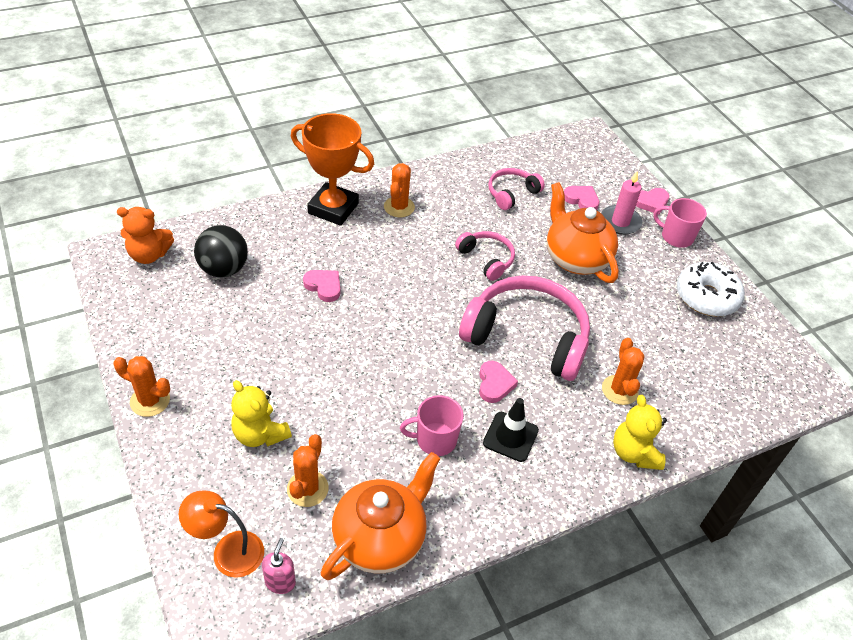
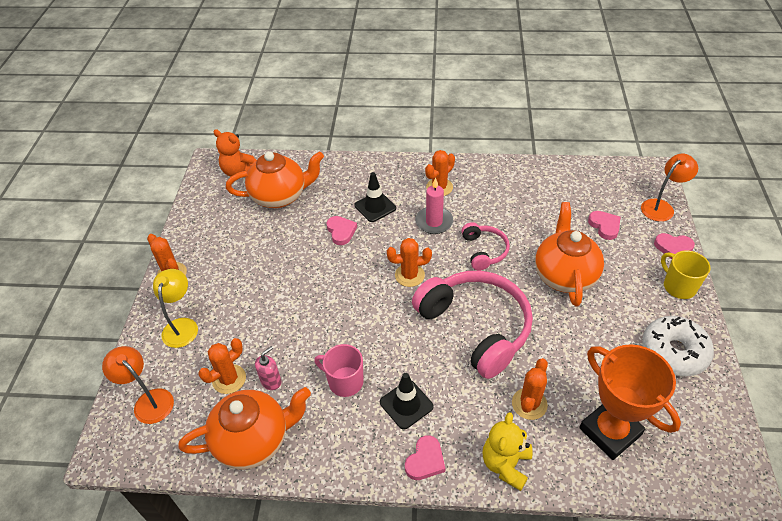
camera: 35 degrees right, 0 degrees up
black ball [194,225,248,278] -> orange teapot [226,151,324,208]
yellow teddy bear [231,380,292,447] -> none
pink soap dispenser [262,538,296,594] -> pink soap dispenser moved to [255,346,281,390]
orange trophy [291,113,374,226] -> orange trophy moved to [579,344,681,460]
pink heart [479,361,518,403] -> pink heart moved to [405,435,446,480]
pink headphones [488,168,545,210] -> none
pink candle [601,171,642,235] -> pink candle moved to [415,177,453,234]
pink mug [653,198,707,248] -> yellow mug [661,250,711,299]
none -> yellow lamp [153,269,198,348]
none -> black traffic cone [355,172,396,222]
none -> orange cactus [387,238,432,287]
none -> orange lamp [641,154,698,222]

